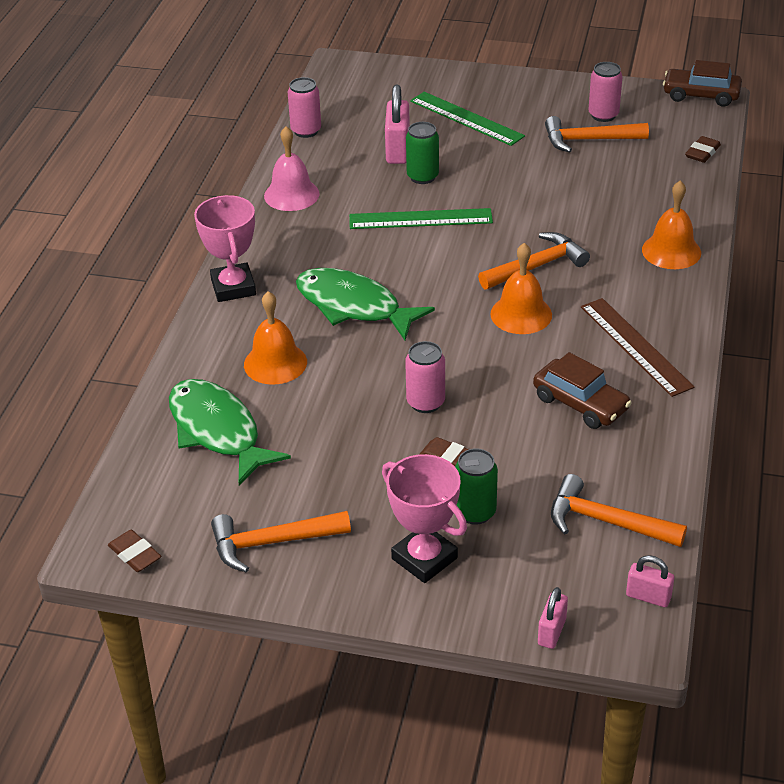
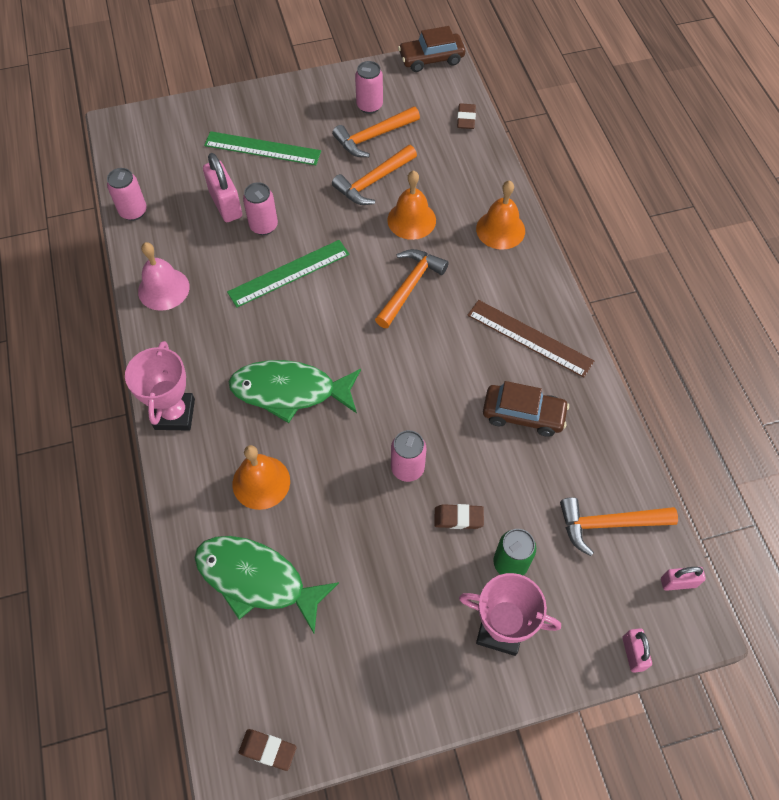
camera: 30 degrees left, 20 degrees up
pink trophy [194,195,256,302] -> pink trophy turned 45 degrees clockwise [125,341,195,430]
orange hammer [211,511,351,573] -> orange hammer moved to [332,145,417,205]
green can [406,122,439,184] -> pink can [243,182,278,235]
orange bell [490,243,552,334] -> orange bell moved to [387,170,436,240]

